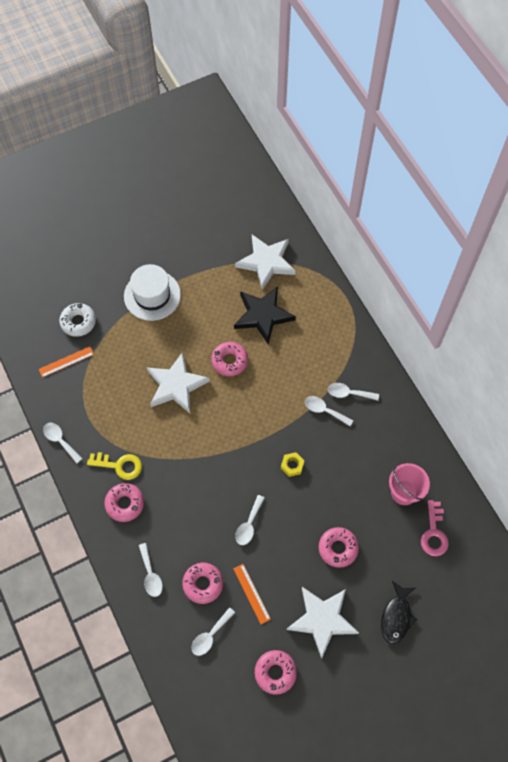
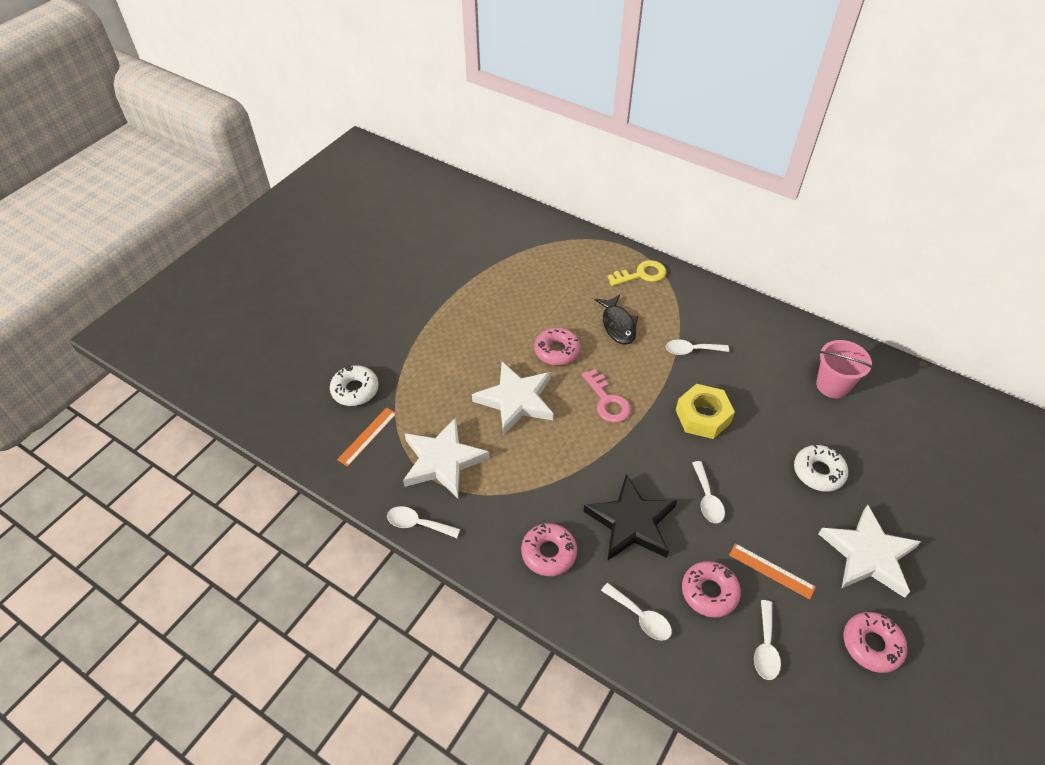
camera: 30 degrees left, 15 degrees down
yellow key [87,452,142,480] -> yellow key moved to [607,260,666,286]
white hat [124,264,181,321] -> none
black star [234,286,296,344] -> black star moved to [583,474,677,561]
white star [235,235,296,290] -> white star moved to [403,418,489,498]
yellow nut [281,452,304,477] -> yellow nut [676,384,735,439], size x1.81
pink donut [319,527,359,568] -> white donut [794,444,848,492]
white spoon [328,383,379,401] -> none
black fish [381,581,417,644] -> black fish moved to [595,295,638,345]
pink key [421,500,449,556] -> pink key moved to [582,369,631,423]

